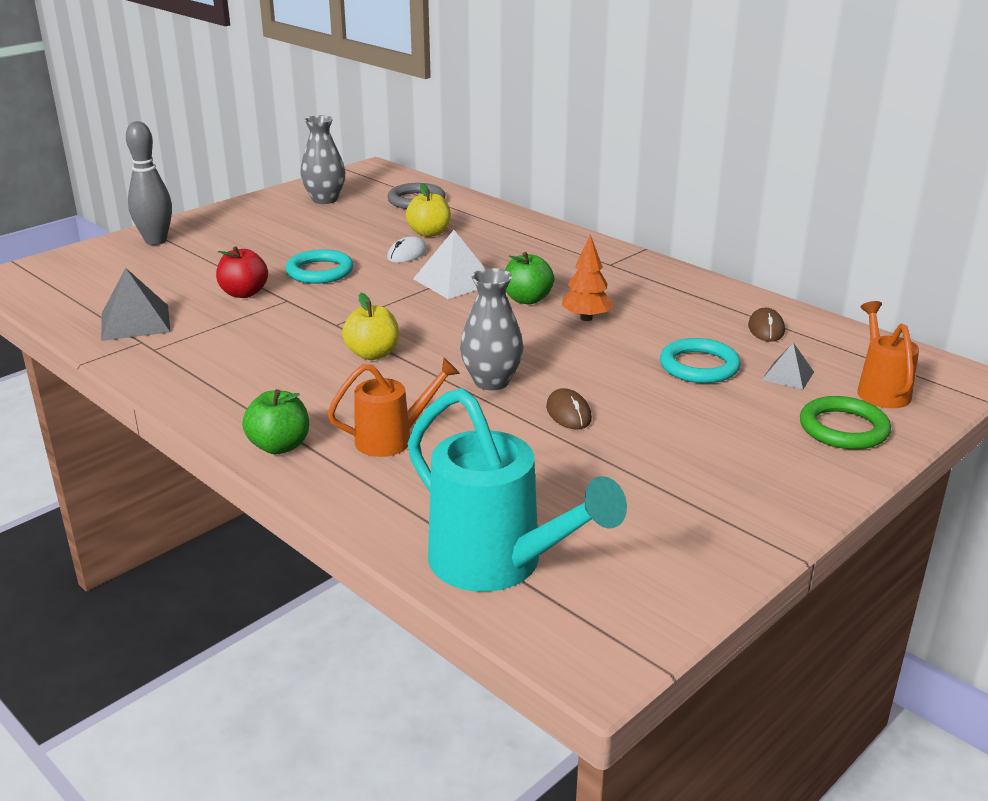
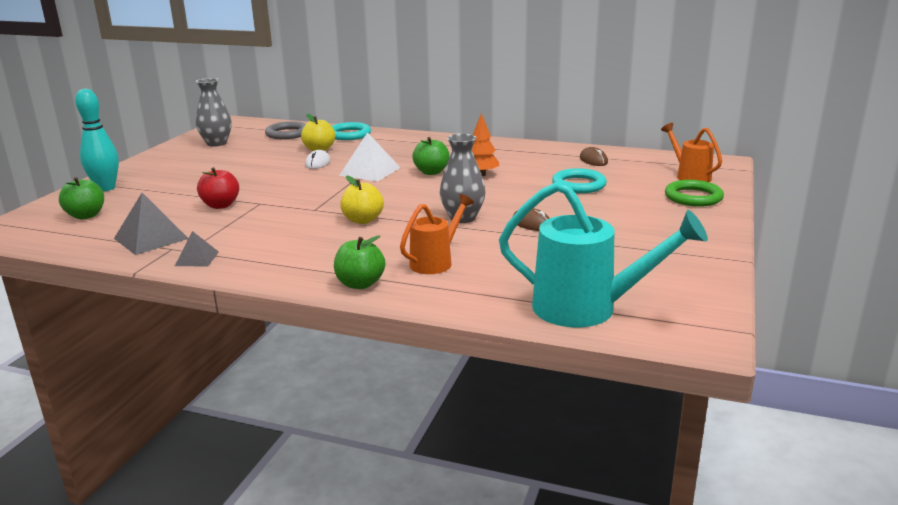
camera: 25 degrees left, 5 degrees down
grey bowling pin [126,121,172,245] -> turquoise bowling pin [75,89,119,191]
turquoise ring [286,249,353,284] -> turquoise ring moved to [332,122,371,140]
grey pyramid [762,343,814,390] -> grey pyramid moved to [175,231,219,266]
none -> green apple [59,177,104,220]

